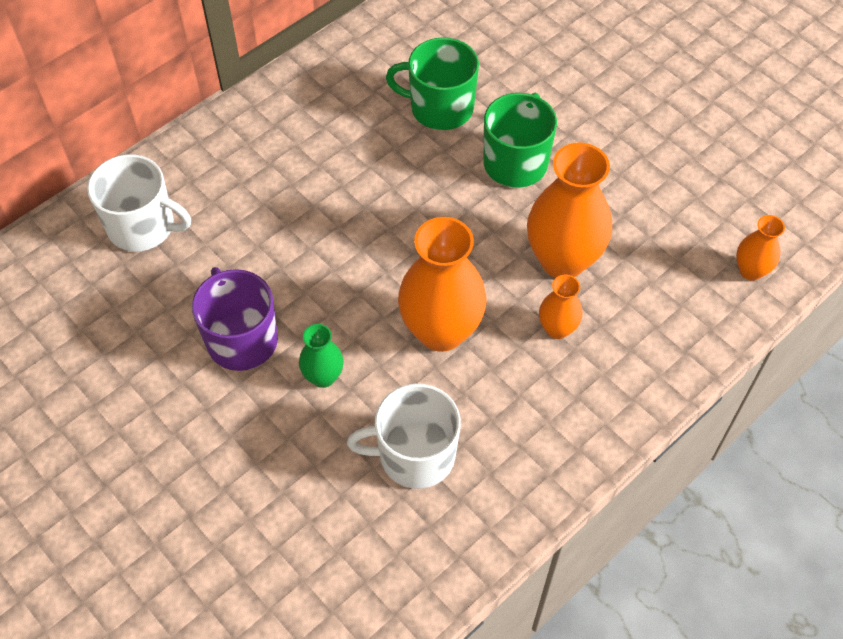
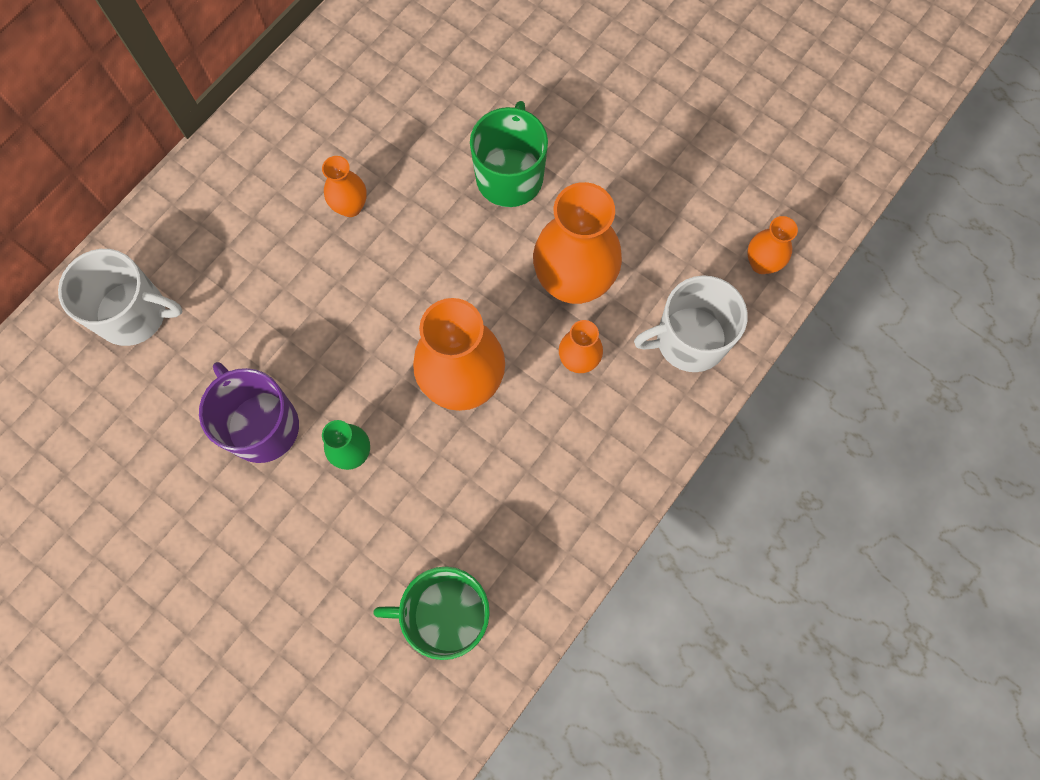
camera: 10 degrees left, 15 degrees up
white mug [347,384,461,489] -> white mug moved to [634,275,748,372]
green mug [386,37,479,130] -> green mug moved to [373,566,490,660]
none -> orange vase [322,156,367,217]

